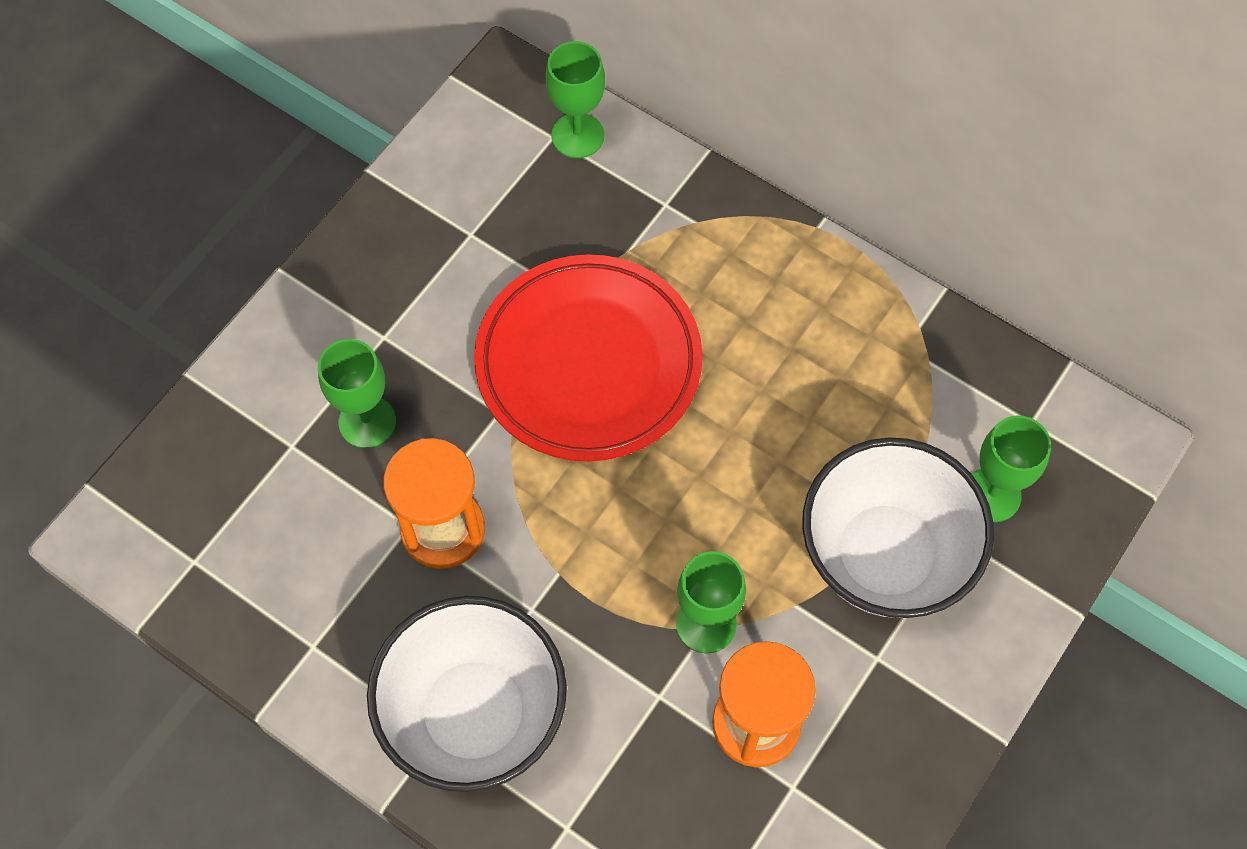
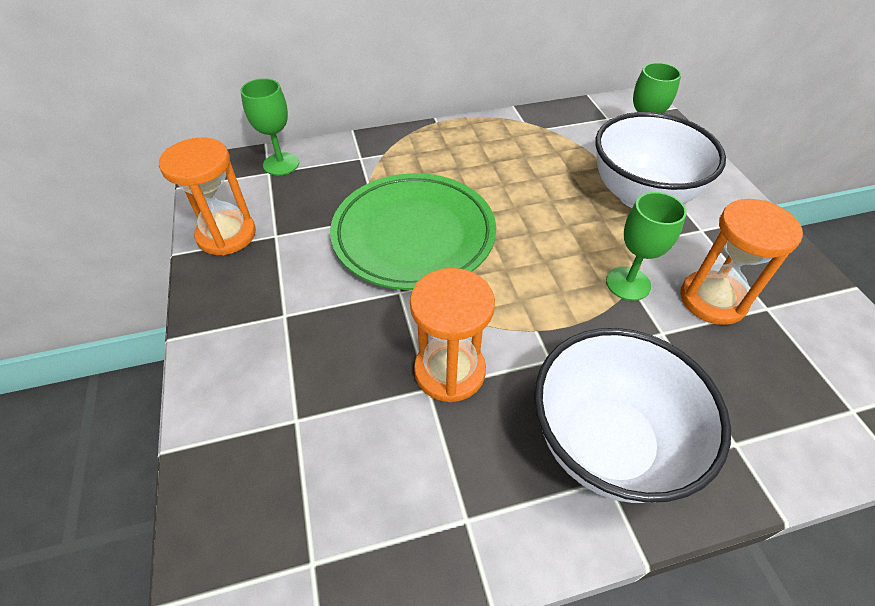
camera: 50 degrees left, 15 degrees down
green goblet [318,339,396,448] -> none
red plate [474,254,703,461] -> green plate [330,173,496,290]
none -> orange hourglass [159,138,256,255]

